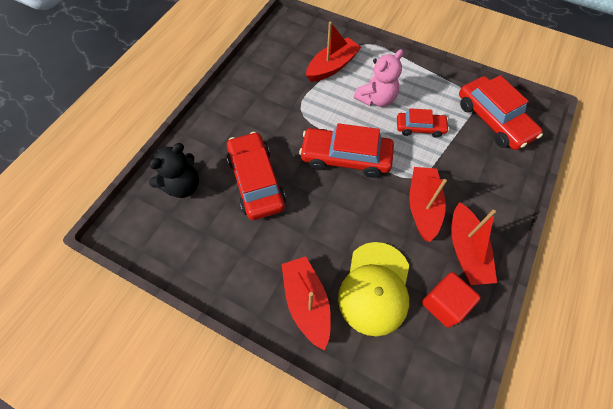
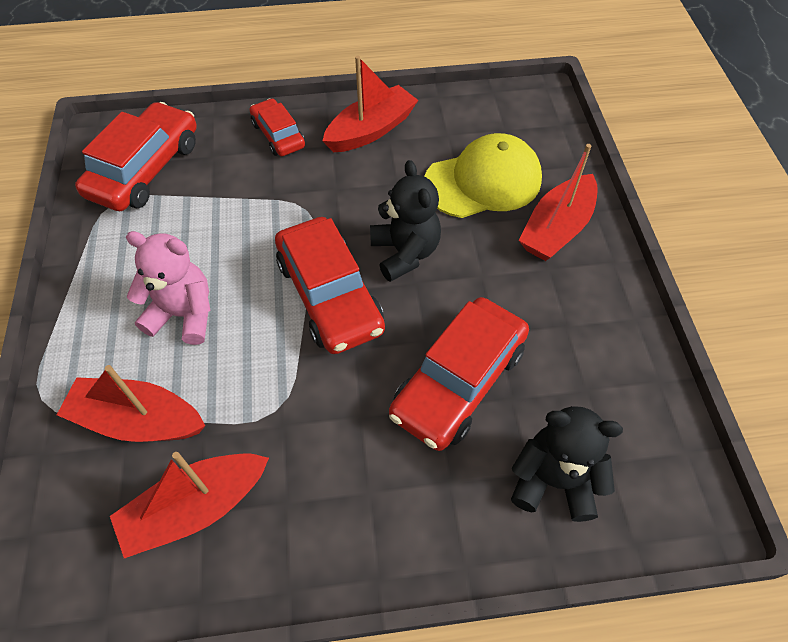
camera: 125 degrees left, 5 degrees down
red car [397,108,449,138] -> red car moved to [250,98,305,156]
red boat [409,167,447,242] -> red boat moved to [110,452,269,558]
red cube [422,272,481,328] -> none
none -> black teddy bear [370,160,441,282]

